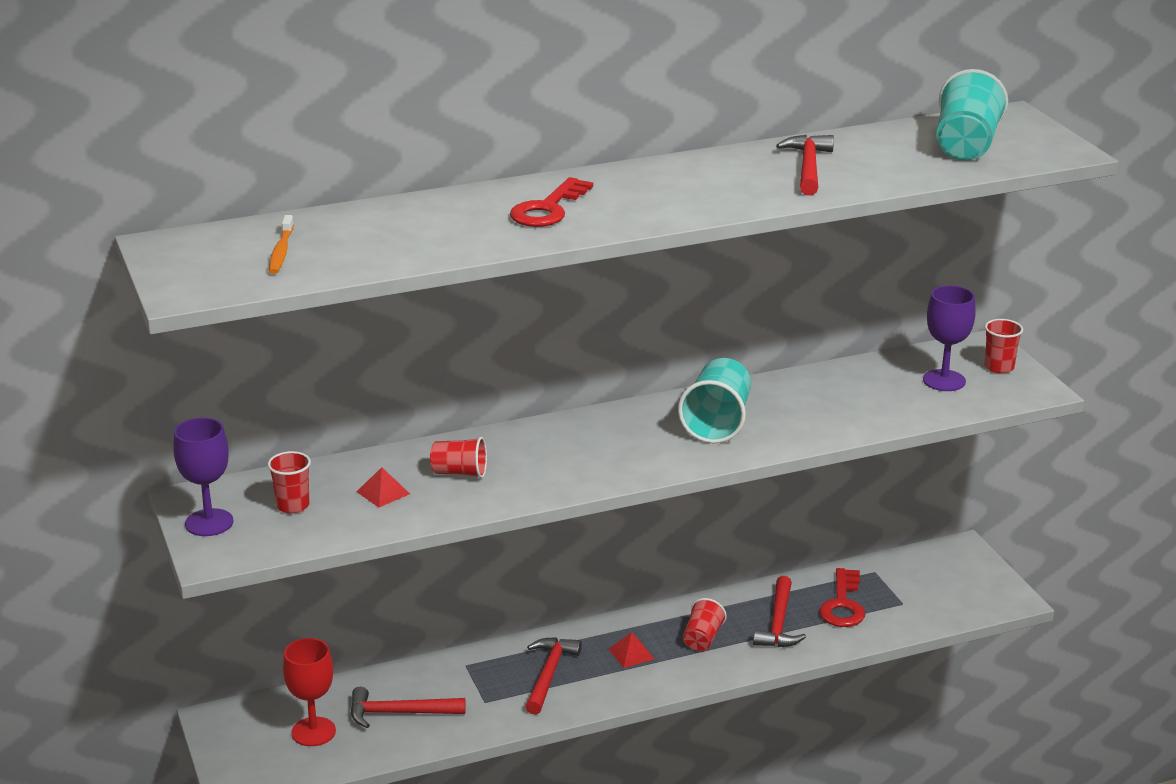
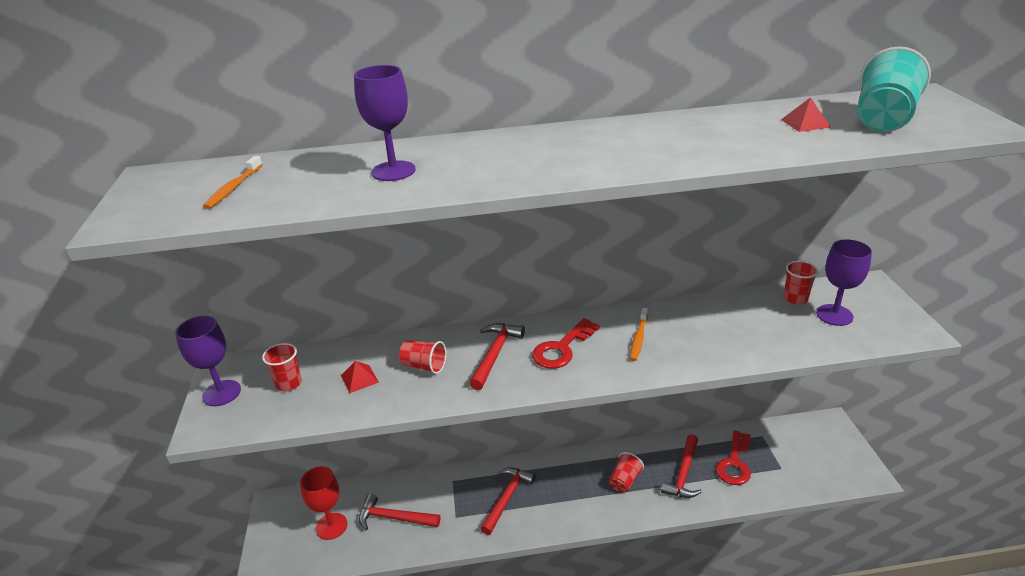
camera: 15 degrees right, 5 degrees up
red key [510,177,593,227] -> red key moved to [532,318,600,369]
red pyramid [609,632,654,668] -> red pyramid moved to [781,97,831,132]
turquoise cup [678,358,751,443] -> orange toothbrush [630,308,648,361]
red hammer [776,135,834,196] -> red hammer moved to [469,323,525,390]
red cup [985,319,1023,373] -> red cup moved to [784,261,819,305]
none -> purple goblet [354,65,416,181]

